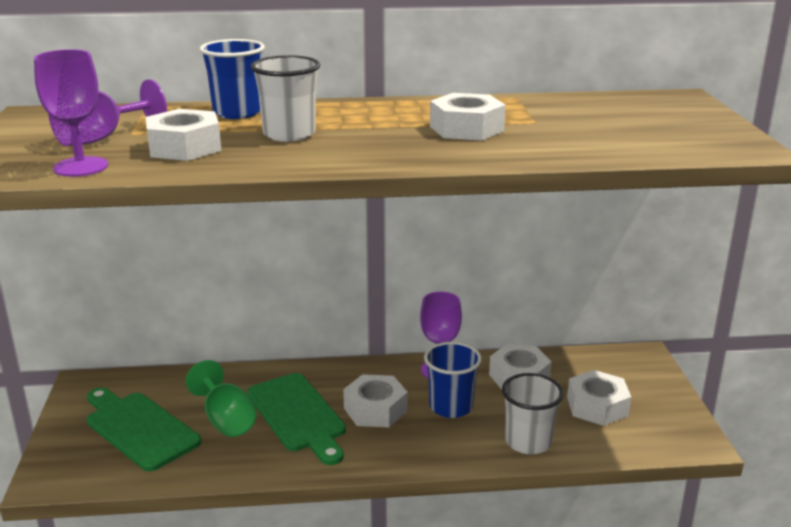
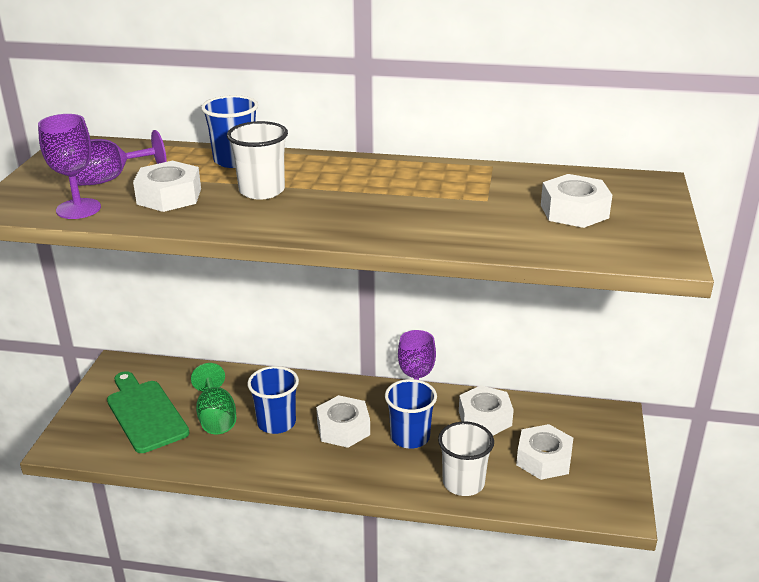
camera: 15 degrees right, 5 degrees up
green cutting board [247,373,346,465] -> blue cup [247,366,299,434]
white nut [430,93,506,141] -> white nut moved to [541,174,612,228]

